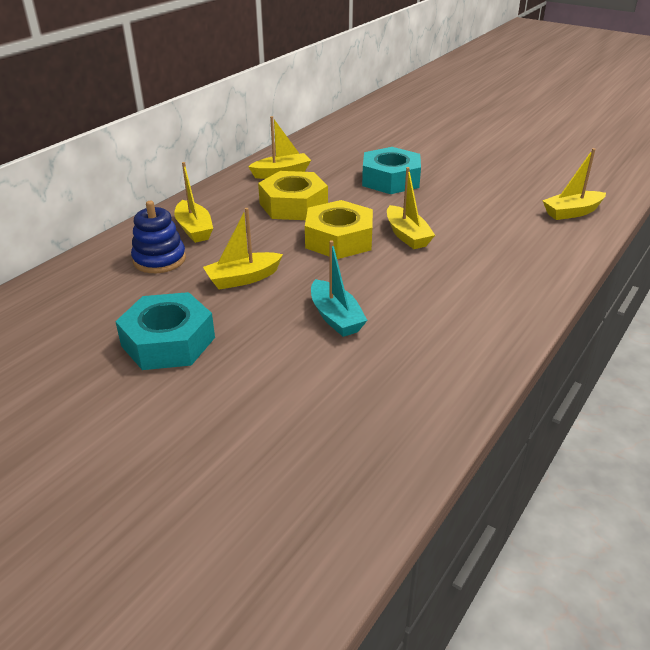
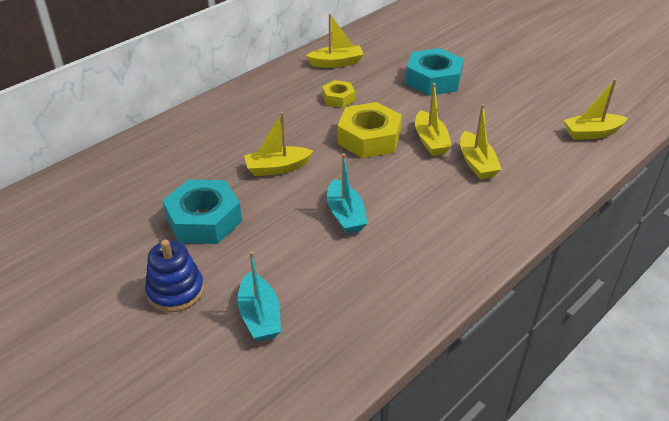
camera: 10 degrees right, 5 degrees up
blue stacking toy [131,201,186,273] -> blue stacking toy moved to [145,240,204,312]
yellow boat [174,162,213,243] -> yellow boat moved to [460,104,502,179]
yellow nut [258,171,328,220] -> yellow nut [322,80,355,108], size x0.55
none -> turquoise boat [237,251,281,342]

